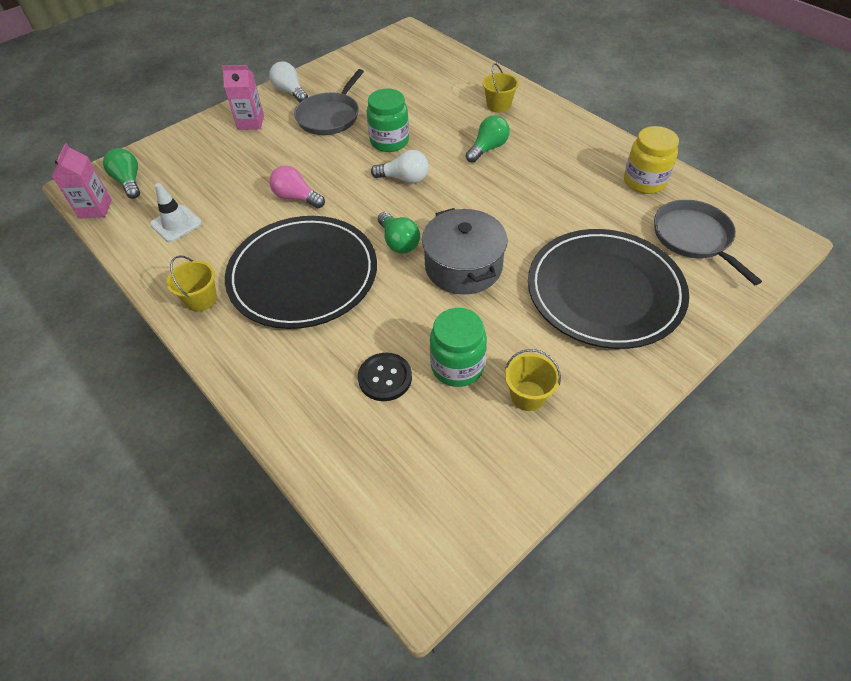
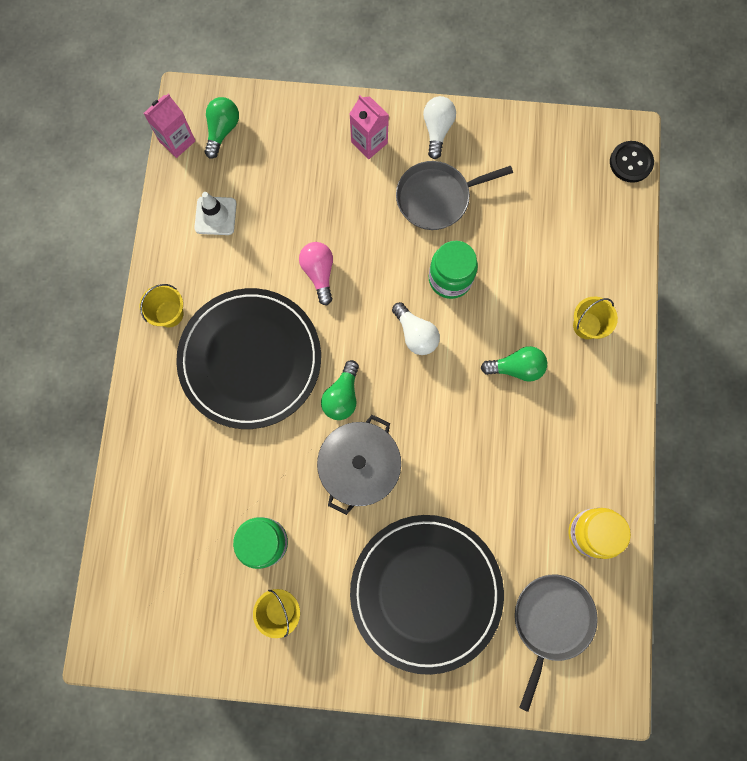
camera: 45 degrees right, 25 degrees up
black button [358,353,412,401] -> black button moved to [610,141,654,183]

